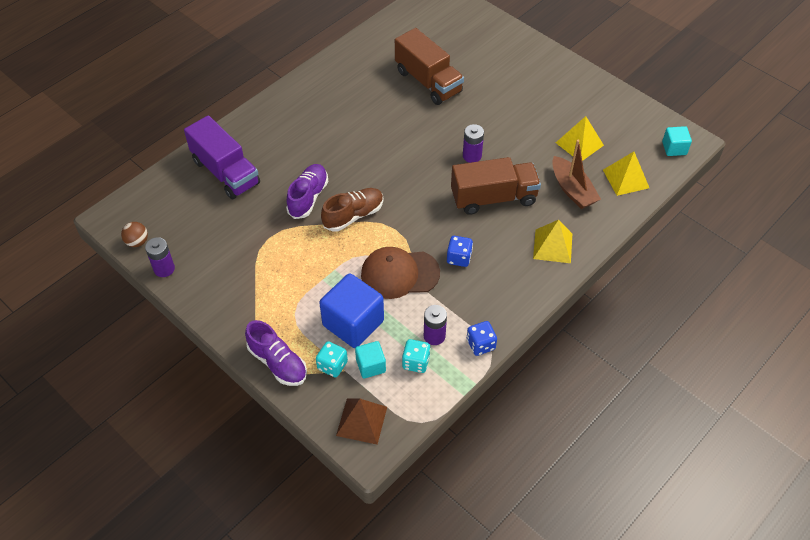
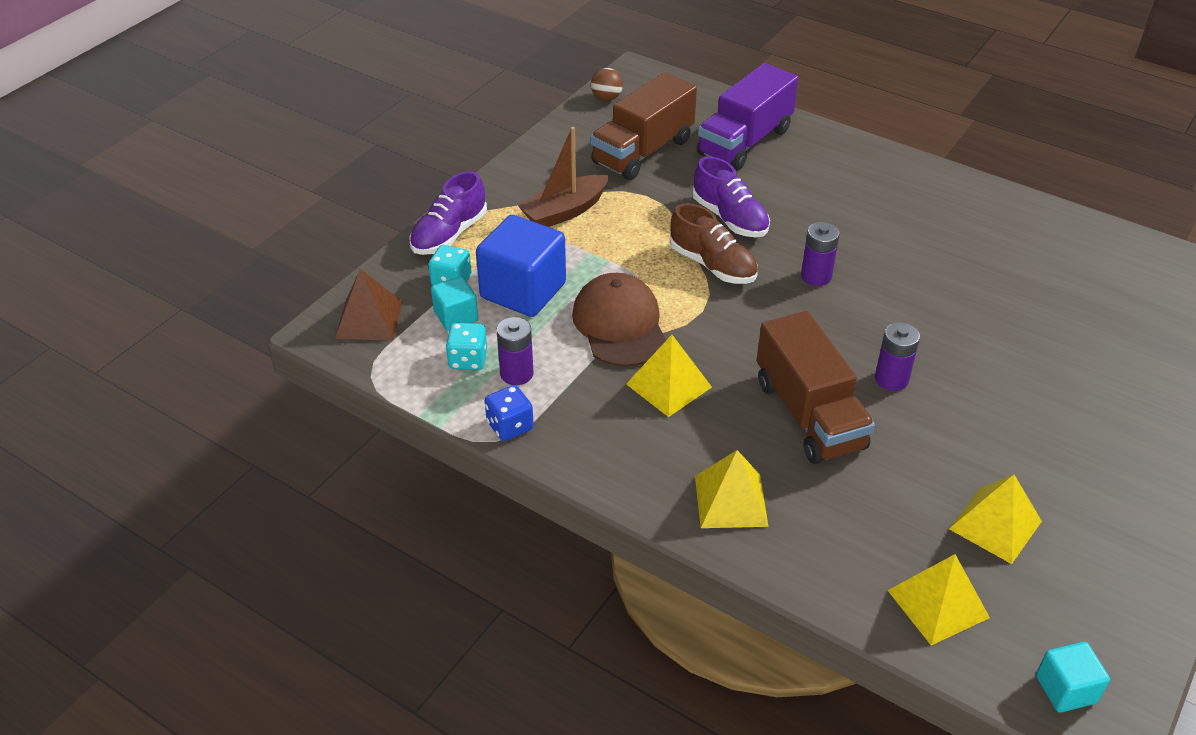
camera: 80 degrees right, 10 degrees down
purple battery [145,237,175,277] -> purple battery moved to [801,222,840,286]
purple shoe [286,164,328,219] -> purple shoe turned 45 degrees clockwise [692,156,770,238]
brown truck [395,28,464,105] -> brown truck moved to [590,72,697,180]
blue dice [447,236,473,267] -> yellow pyramid [626,335,712,417]
brown boat [552,140,601,209] -> brown boat moved to [518,127,609,227]

